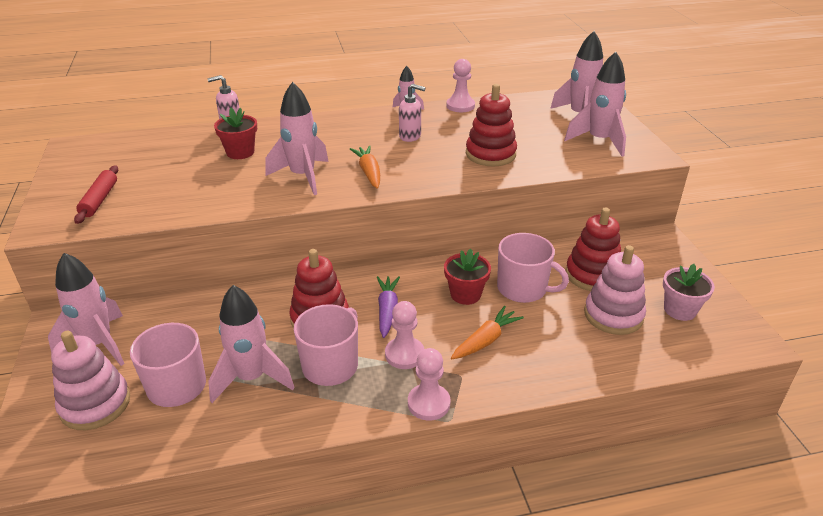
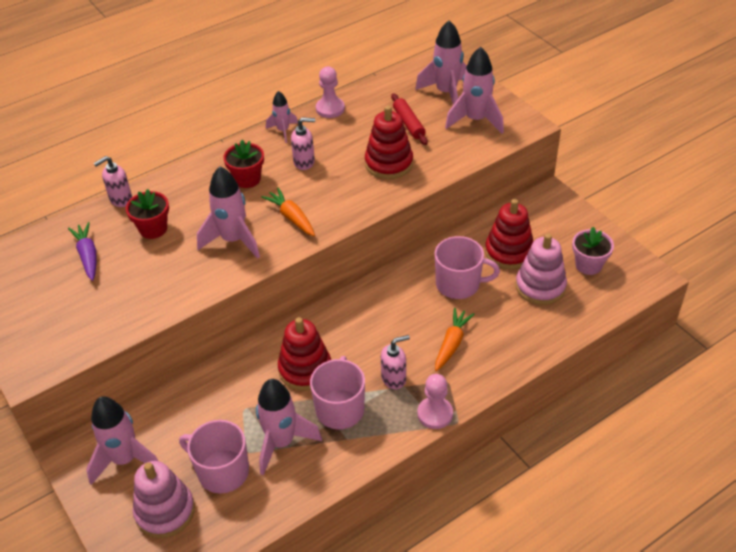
camera: 20 degrees left, 10 degrees up
red rolling pin [74,165,118,224] -> red rolling pin moved to [391,93,428,145]
purple carrot [377,276,400,338] -> purple carrot moved to [68,222,97,281]
pink pawn [385,301,424,369] -> pink soap dispenser [381,335,410,389]
red flower pot [444,249,491,305] -> red flower pot moved to [223,140,264,188]

